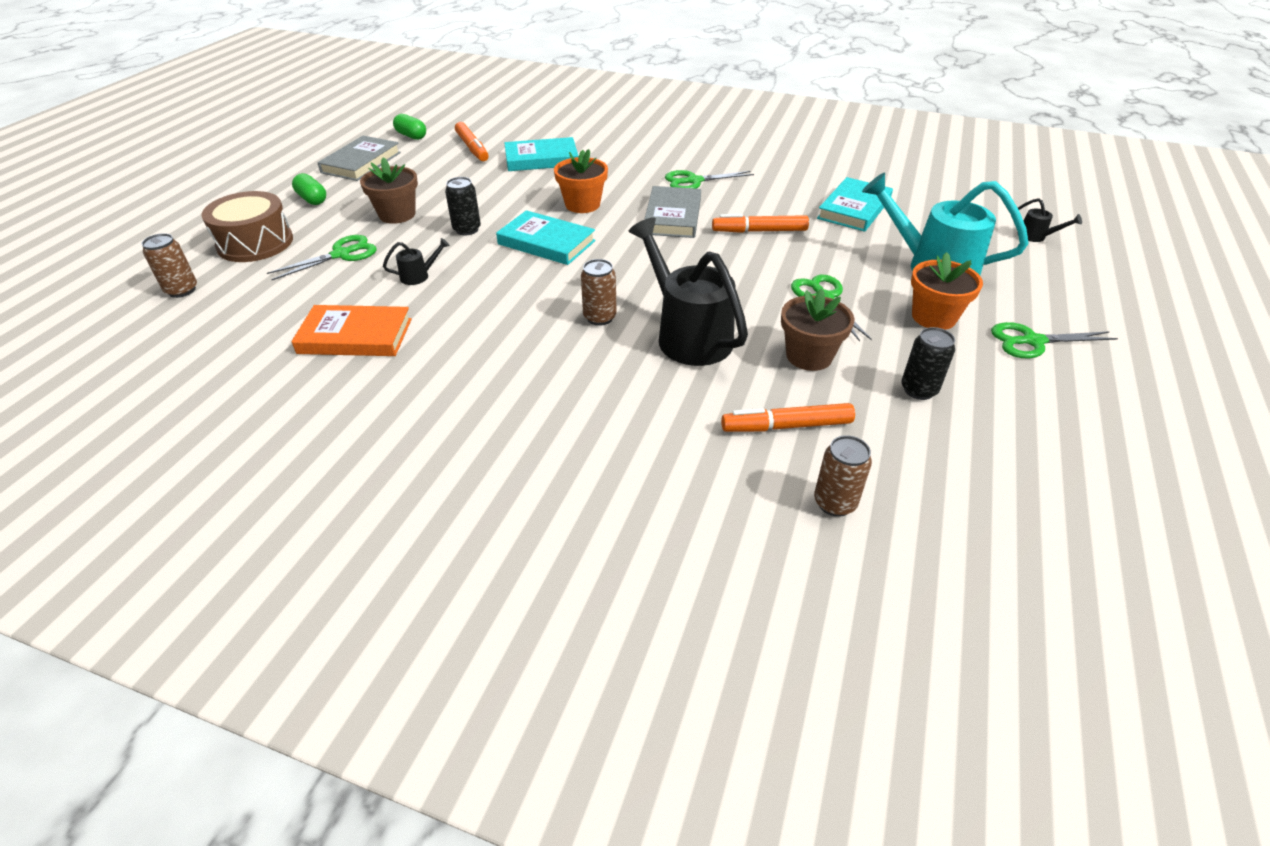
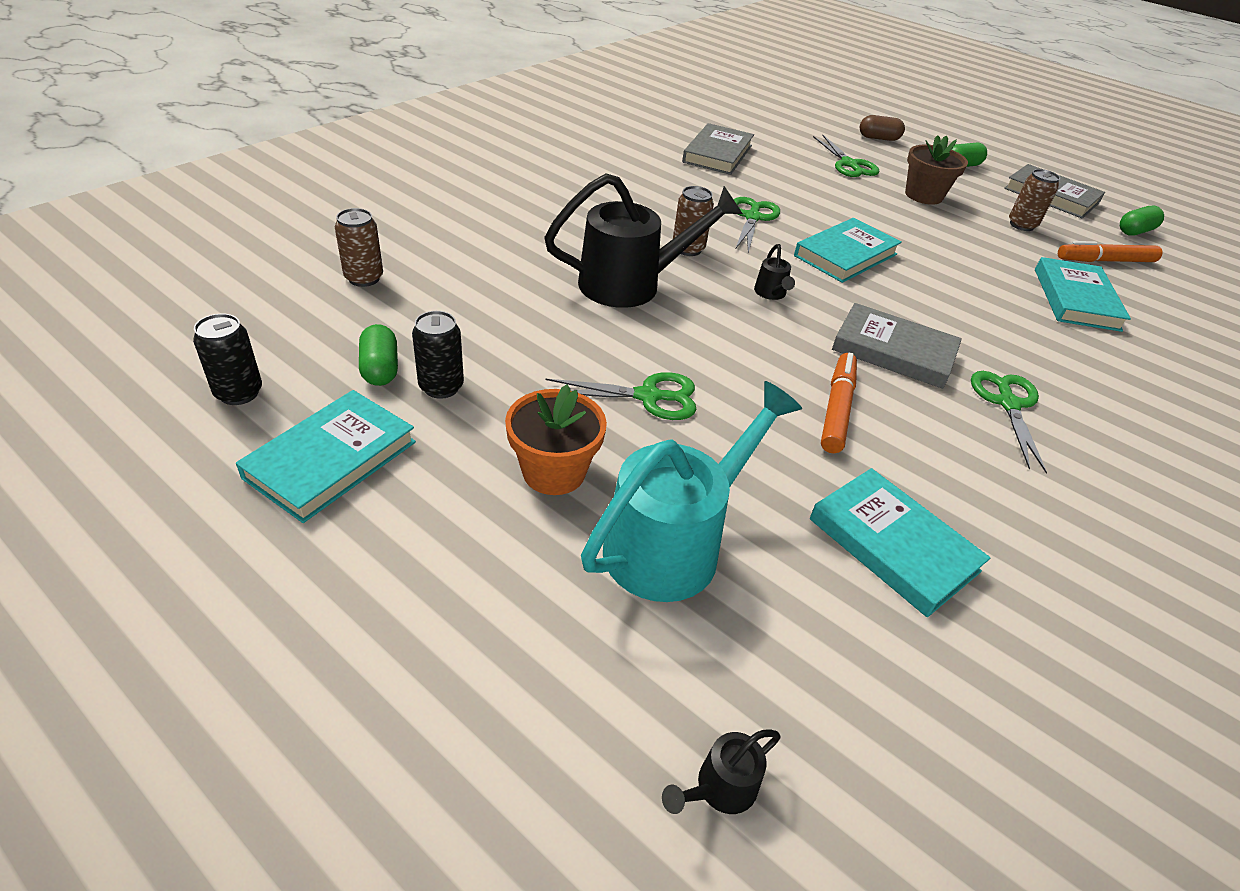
camera: 105 degrees right, 0 degrees up
brown can [142,233,197,298] -> brown can moved to [1009,169,1060,231]
brown drum [201,191,293,262] -> brown capsule [860,115,905,141]
orange book [291,305,412,356] -> grey book [682,123,754,175]
black watering can [383,238,450,285] -> black watering can moved to [754,244,795,300]
black can [445,177,481,235] -> black can moved to [193,314,262,405]
orange flower pot [554,149,608,213] -> none
orange marker [721,403,855,432] -> none
brown flower pot [781,288,855,371] -> none
green scissors [991,322,1118,358] -> green scissors moved to [733,197,780,253]
none -> turquoise book [236,390,416,523]
none -> green capsule [359,324,398,386]

